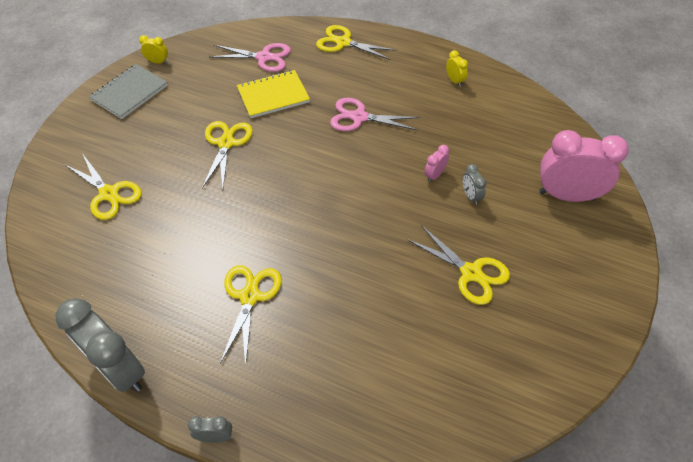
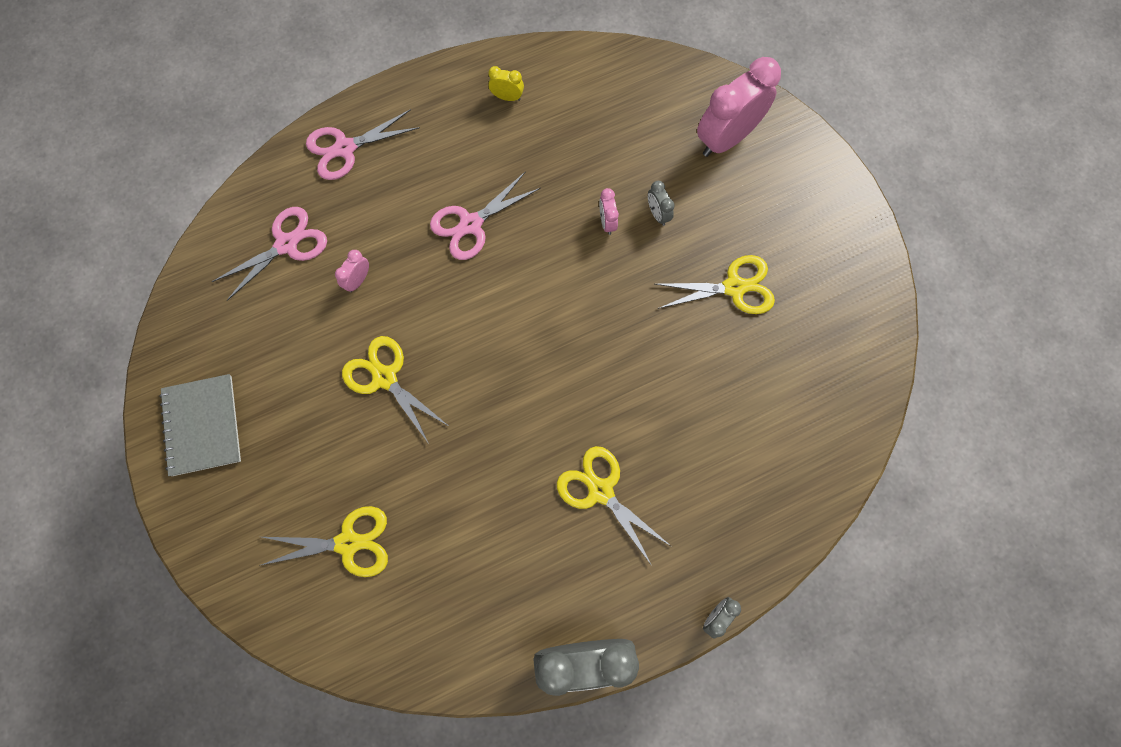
camera: 50 degrees left, 20 degrees up
yellow clock [139,35,168,64] -> none
yellow notebook [237,70,310,118] -> pink clock [335,250,369,292]
yellow scissors [316,25,397,60] -> pink scissors [306,109,420,180]
grey clock [463,164,487,205] -> grey clock turned 45 degrees clockwise [648,181,675,226]

